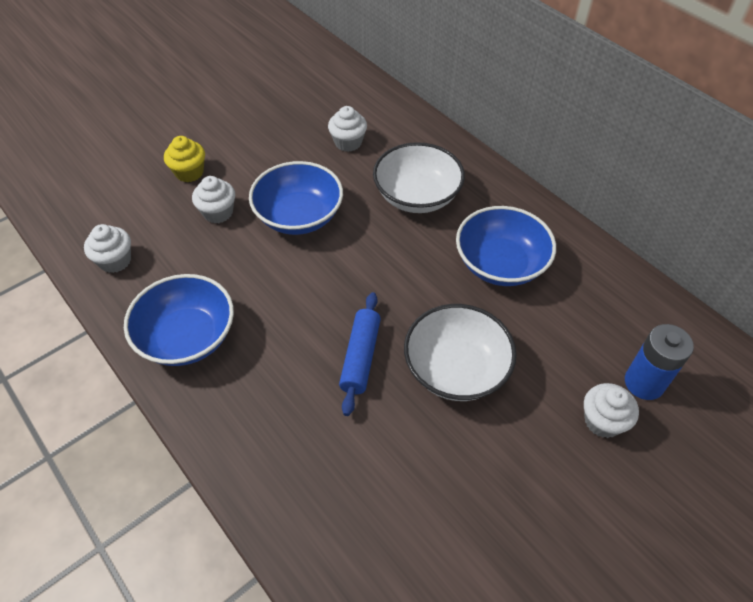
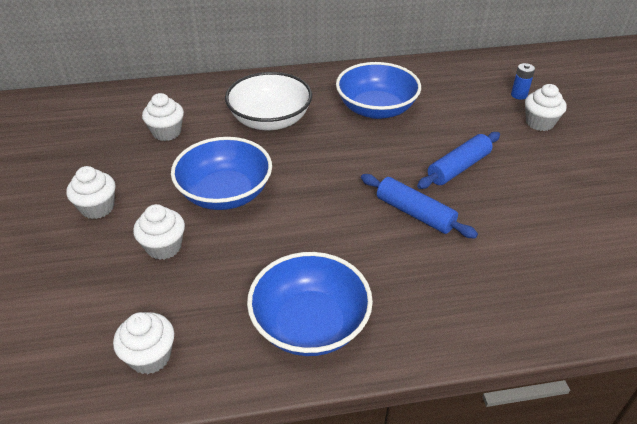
camera: 60 degrees left, 10 degrees down
yellow cupcake [164,136,205,182] -> none
white bowl [404,304,517,401] -> blue rolling pin [417,132,500,189]
blue battery [625,324,694,400] -> blue battery [511,63,535,100], size x0.56
none -> white cupcake [66,166,115,219]

